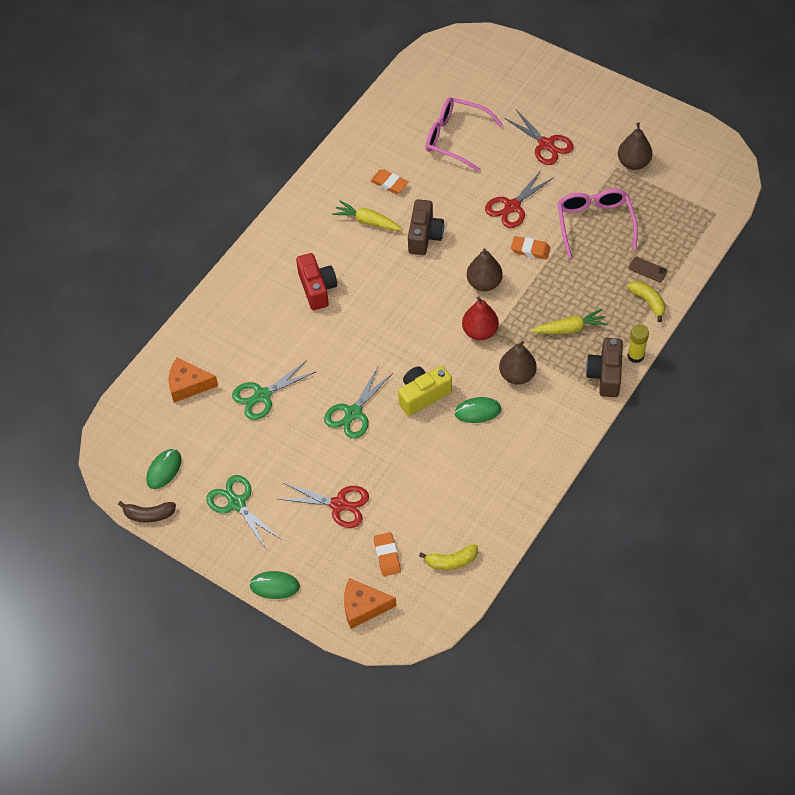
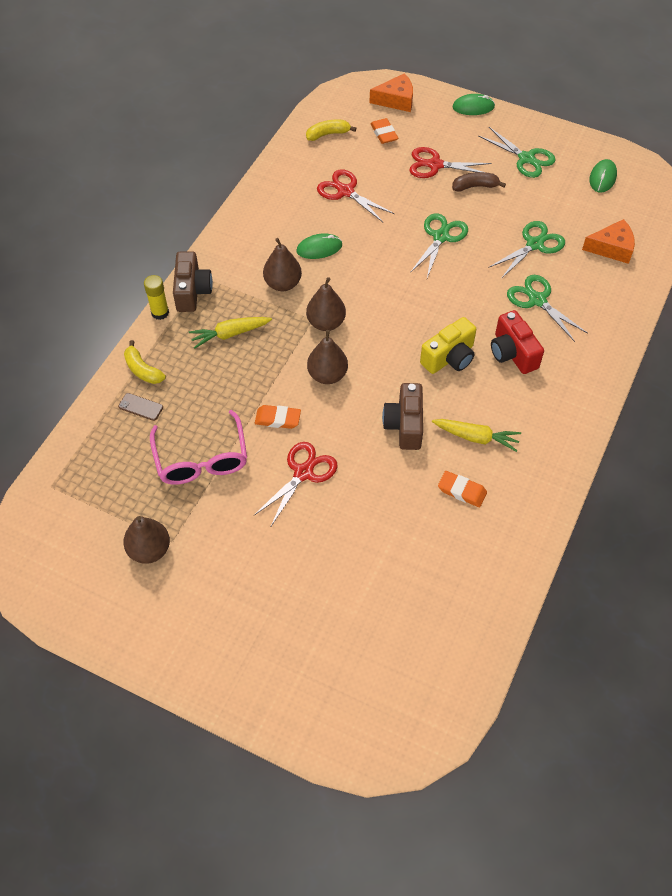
camera: 170 degrees right, 0 degrees up
brown banana [118,501,176,522] -> brown banana moved to [452,172,506,192]
yellow camera [398,366,452,416] -> yellow camera moved to [420,317,476,374]
pink glasses [426,97,503,172] -> none
red pear [462,296,499,340] -> brown pear [306,277,346,331]
red scissors [504,110,574,165] -> red scissors moved to [317,169,395,222]
none -> green scissors [507,275,588,342]

